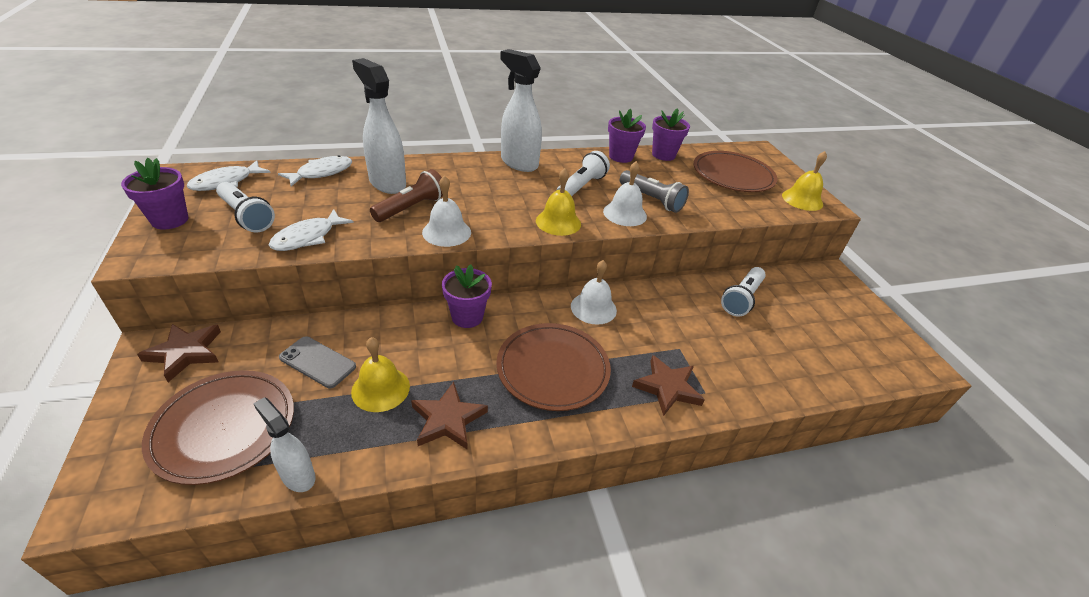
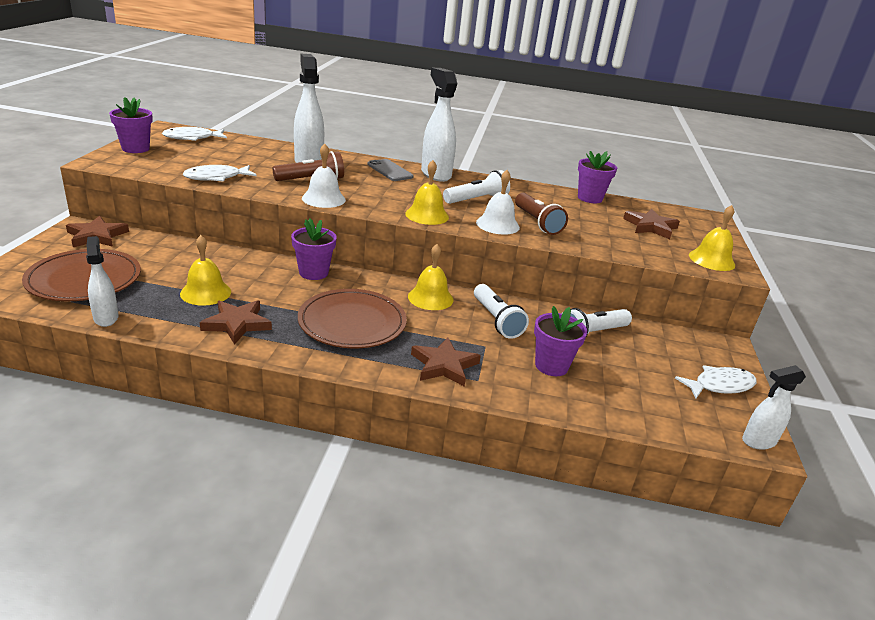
camera: 25 degrees right, 10 degrees down
white flashlight [216,182,275,233] -> white flashlight moved to [474,284,529,339]
white fish [278,155,352,187] -> white fish moved to [675,365,756,399]
grey phone [279,336,356,388] -> grey phone moved to [367,159,414,181]
white bell [571,260,617,325] -> yellow bell [408,244,454,310]
purple flower pot [608,109,646,163] -> purple flower pot moved to [534,306,587,376]
grey flashlight [620,170,689,213] -> brown flashlight [515,193,568,235]
brown plate [693,151,777,192] -> brown star [623,209,680,239]
none -> white spray bottle [742,365,806,450]

